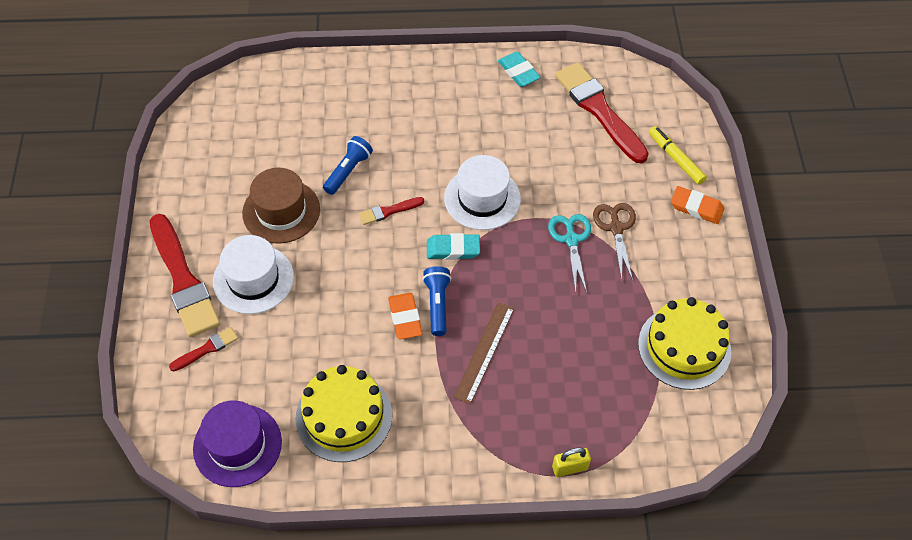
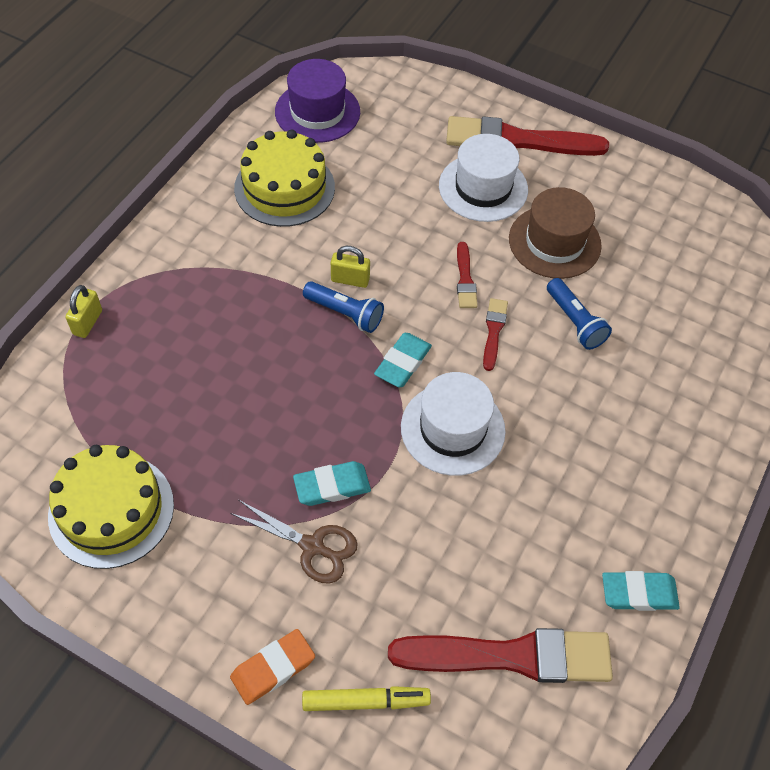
camera: 120 degrees right, 0 degrees up
red brush [169,327,238,371] -> red brush moved to [457,242,478,308]
orange eraser [388,293,422,340] -> yellow padlock [331,246,370,288]
brown ruler [453,302,514,404] -> none
turquoise scissors [548,214,591,293] -> turquoise eraser [293,461,371,506]

